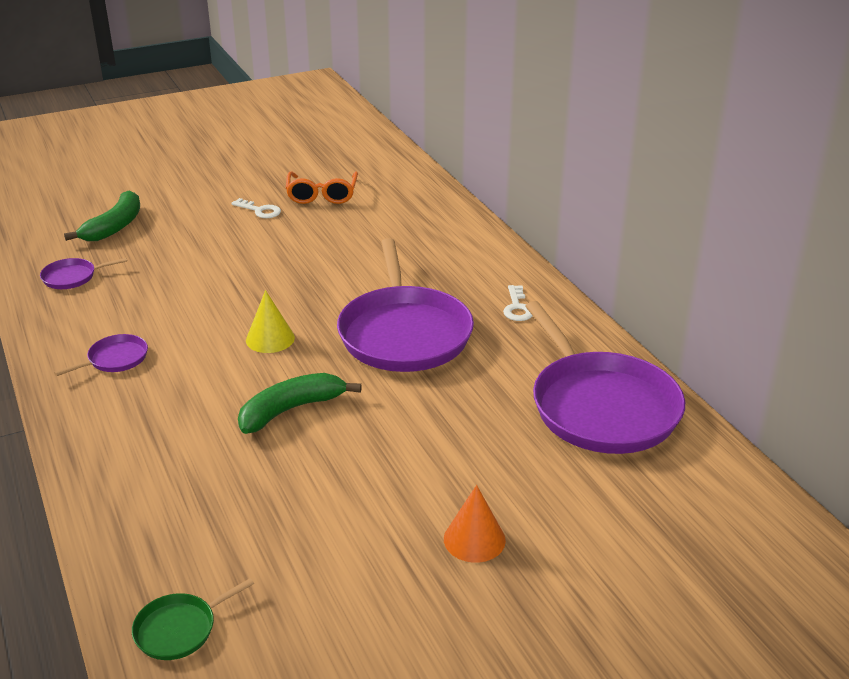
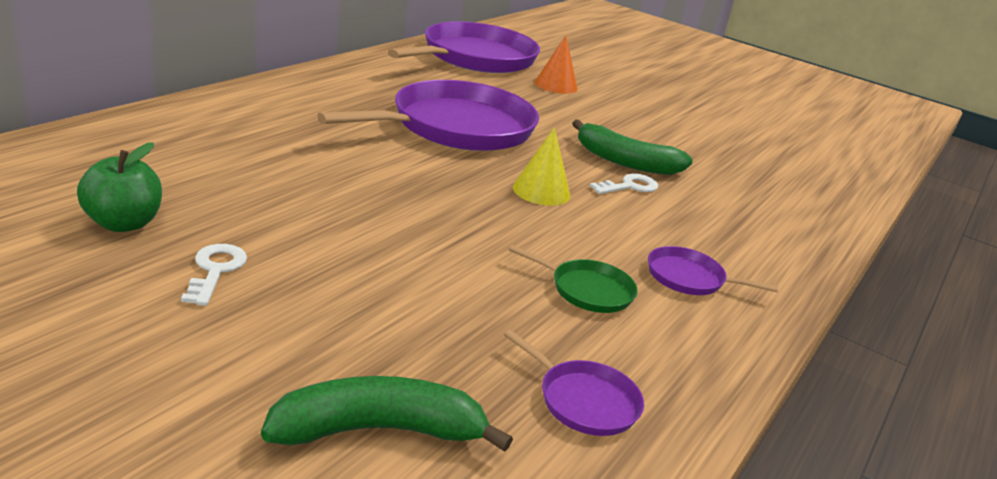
camera: 125 degrees left, 5 degrees down
green pan [132,578,254,660] -> green pan moved to [509,245,637,313]
orange glasses [286,171,358,204] -> green apple [77,142,162,232]
orange cone [444,485,506,563] -> orange cone moved to [535,36,578,94]
white key [503,285,533,321] -> white key moved to [590,173,658,194]

